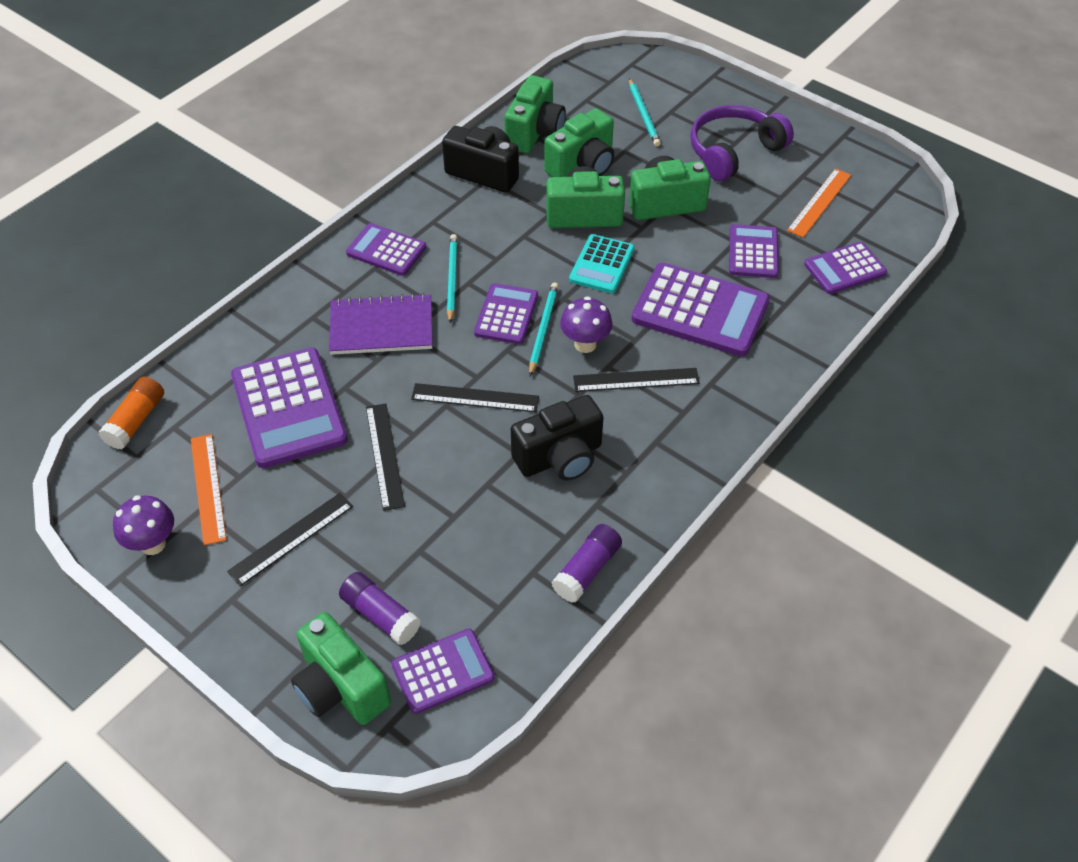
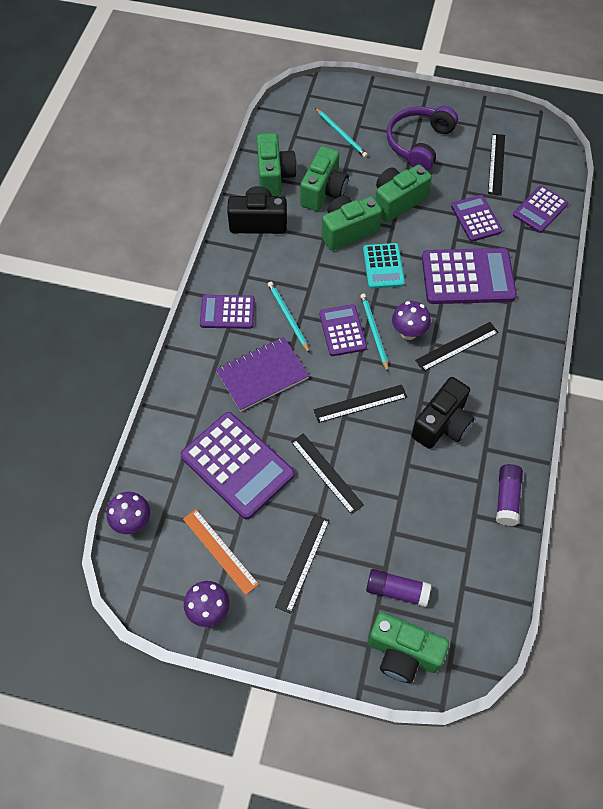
camera: 25 degrees left, 10 degrees up
orange glue stick [99,377,164,450] -> purple mushroom [107,492,150,534]
purple calculator [392,629,495,714] -> none
orange ruler [787,168,851,238] -> black ruler [488,134,505,196]

